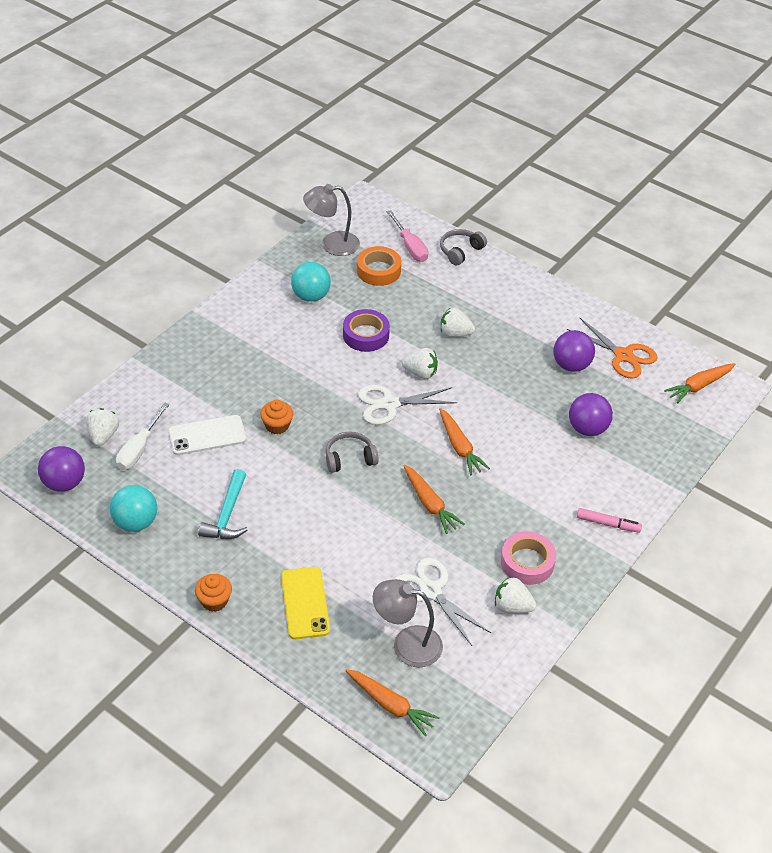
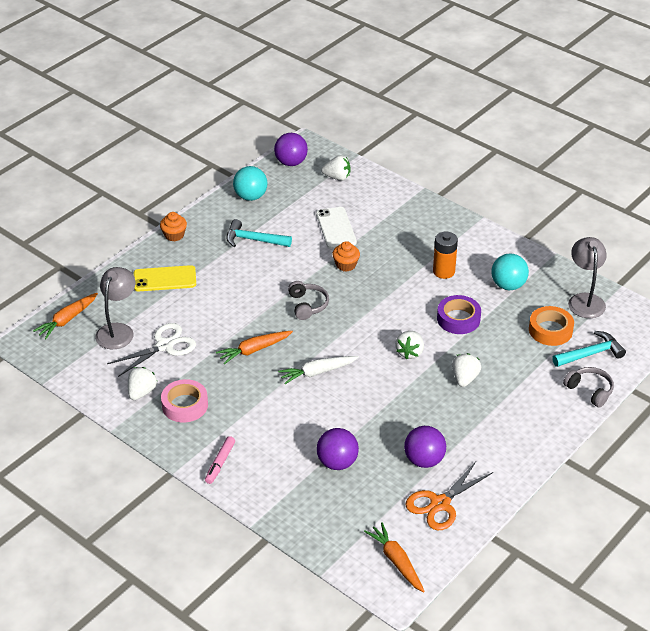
camera: 95 degrees right, 5 degrees down
white screwdriver [116,402,170,470] -> none
white scissors [358,385,457,425] -> none
pink screwdriver [387,210,428,262] -> turquoise hammer [552,331,626,367]
orange carrot [439,408,490,476] -> white carrot [278,356,359,384]
none -> orange battery [433,232,458,279]

